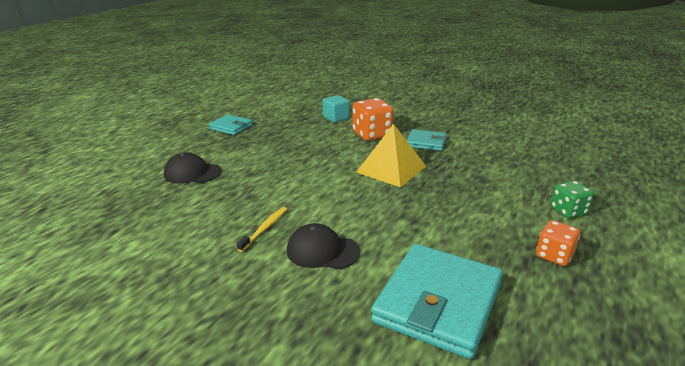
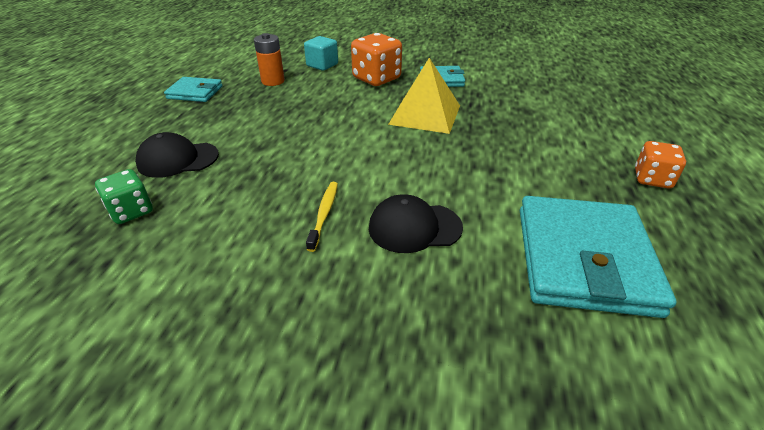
camera: 20 degrees left, 10 degrees up
green dice [551,181,594,218] -> green dice moved to [95,169,153,224]
none -> orange battery [254,33,285,86]

